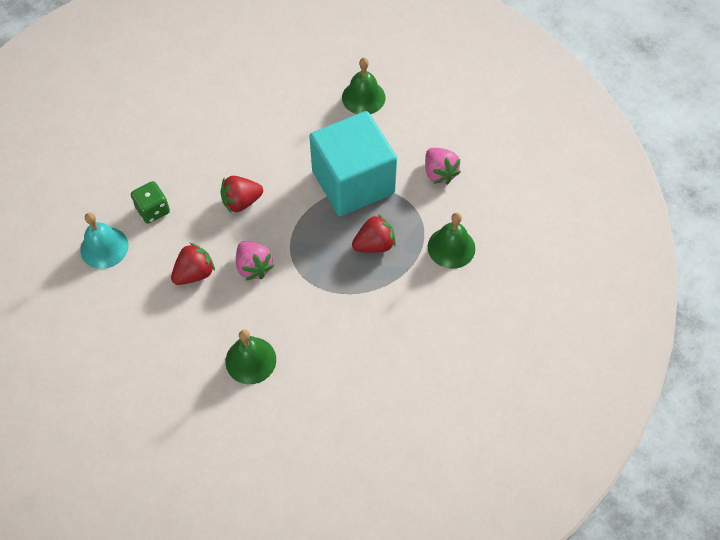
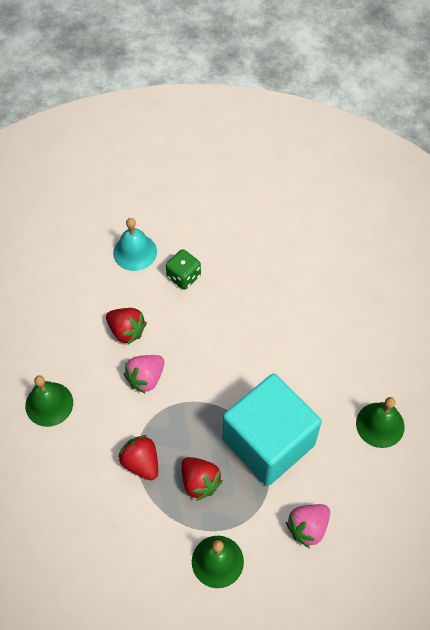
camera: 75 degrees right, 0 degrees up
red strawberry [220,176,263,213] -> red strawberry moved to [118,435,158,480]

